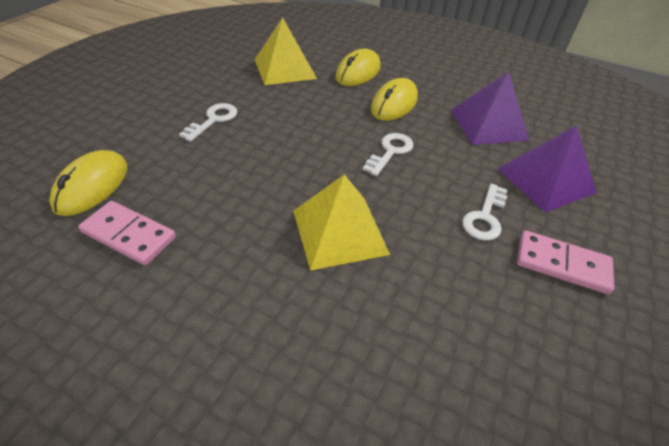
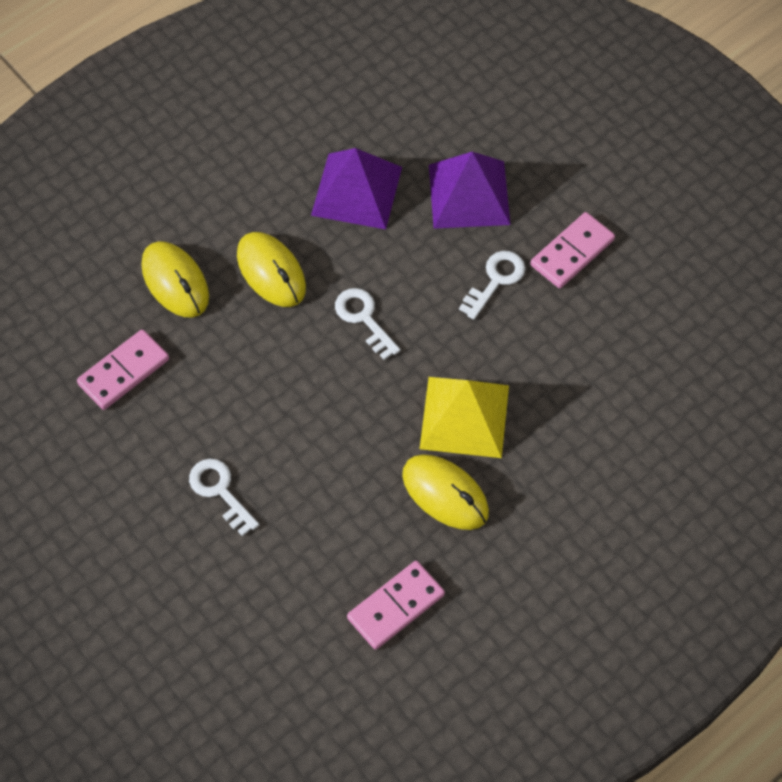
camera: 65 degrees left, 15 degrees up
yellow mouse [49,150,127,216] -> yellow mouse moved to [402,454,489,530]
yellow pyramid [255,17,317,85] -> pink domino [77,329,169,410]
white key [462,184,507,241] -> white key turned 105 degrees counterclockwise [459,251,525,320]

